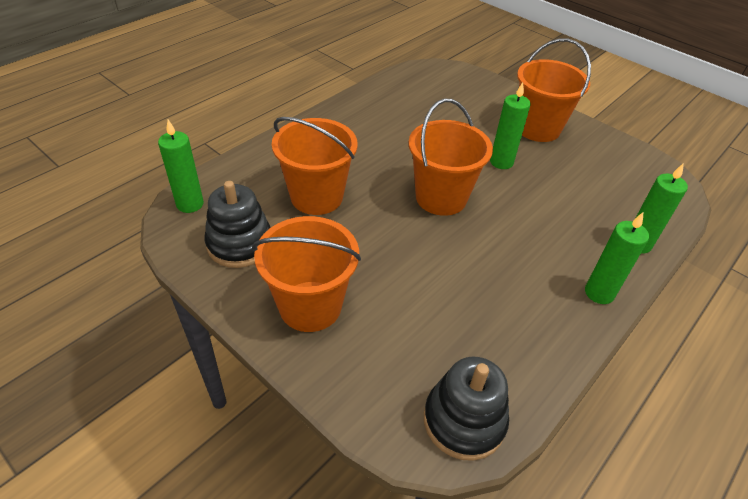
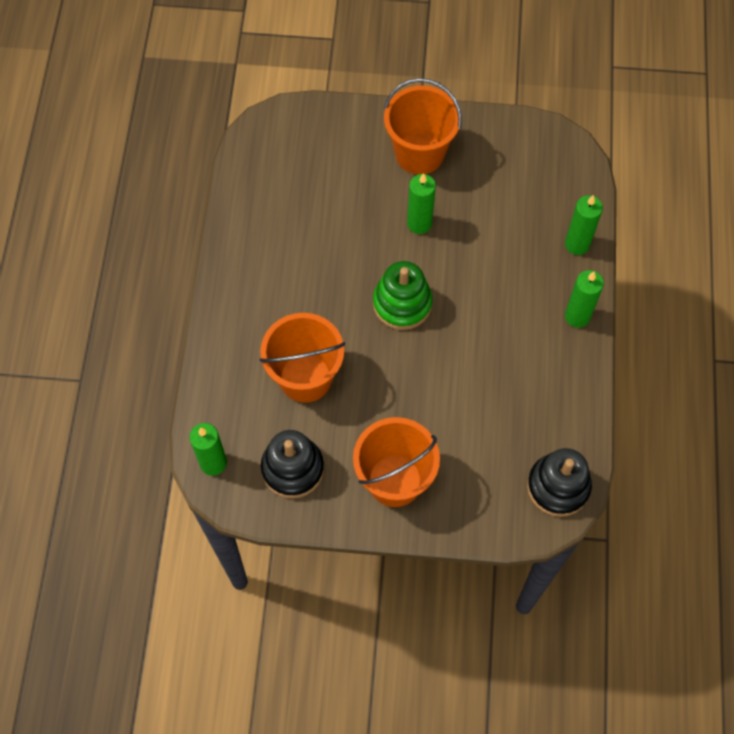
camera: 35 degrees left, 20 degrees up
orange bucket [408,99,493,216] -> green stacking toy [373,261,432,330]

